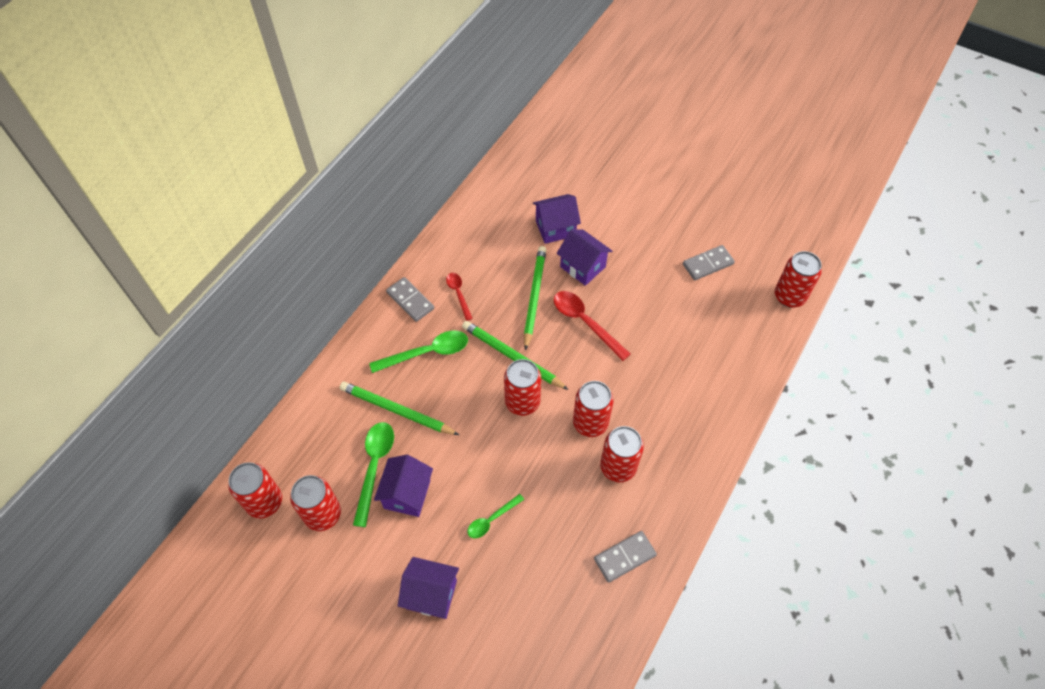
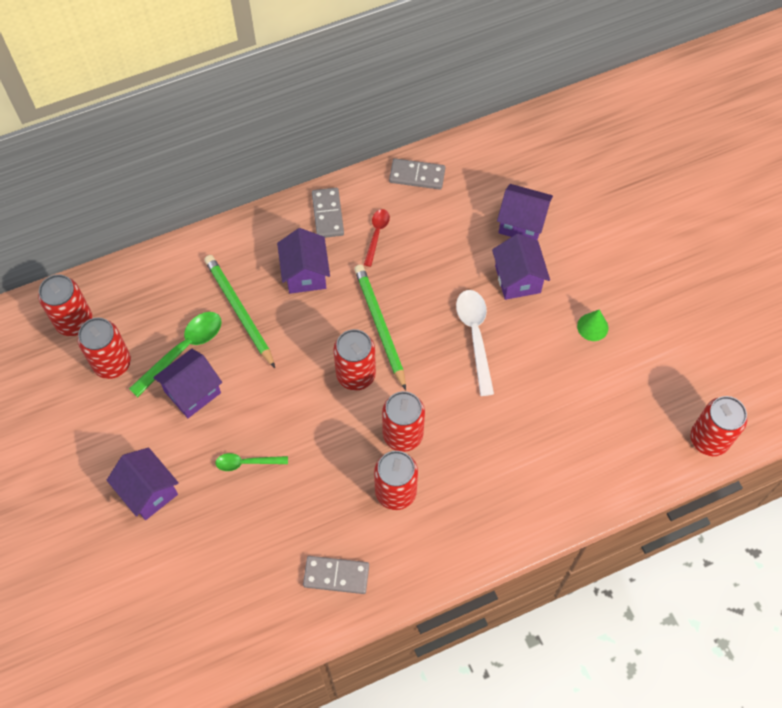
camera: 35 degrees right, 5 degrees up
green spoon [369,331,468,373] -> purple house [277,228,330,294]
green pencil [524,246,546,351] -> none
red spoon [553,291,630,361] -> white spoon [456,290,494,396]
grey domino [683,245,735,280] -> grey domino moved to [389,159,445,190]
none -> green cone [577,310,608,341]

